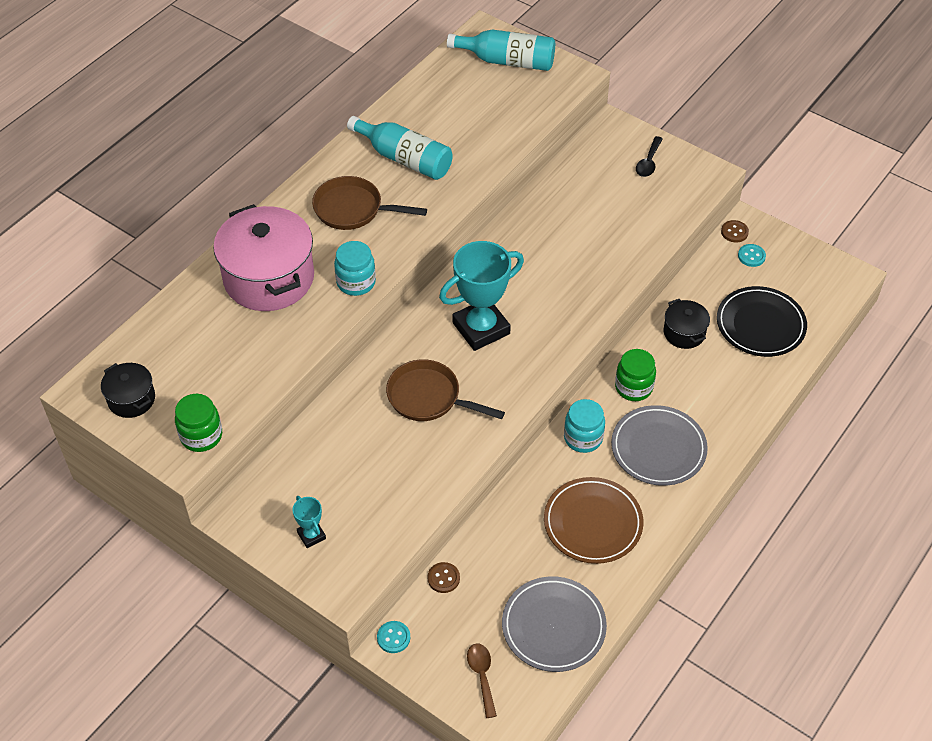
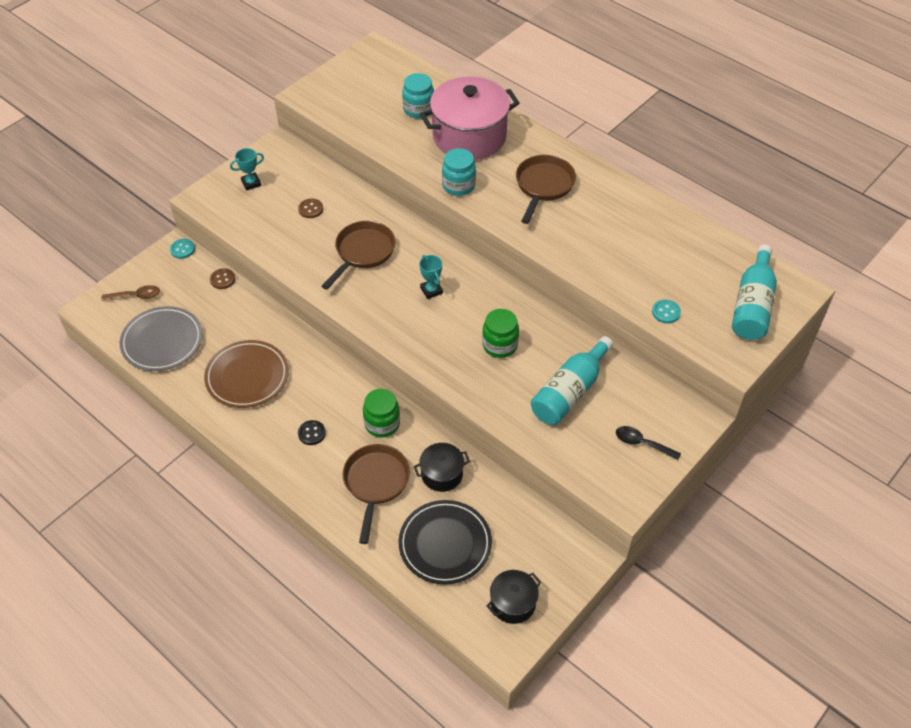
camera: 95 degrees right, 0 degrees up
black pot [101,363,155,418] -> black pot moved to [486,570,542,624]
green jar [175,394,222,452] -> green jar moved to [482,309,519,358]
turquoise bottle [347,116,453,180] -> turquoise bottle moved to [531,336,613,425]
turquoise trophy [439,241,524,351] -> turquoise trophy [419,255,443,299], size x0.46
turquoise jar [564,399,605,453] -> turquoise jar moved to [402,73,434,118]
grey plate [611,405,708,486] -> black button [298,420,326,445]
brown button [721,220,749,242] -> brown button moved to [298,198,323,218]
turquoise button [738,244,766,267] -> turquoise button moved to [652,300,681,324]
none -> brown pan [343,444,410,544]

